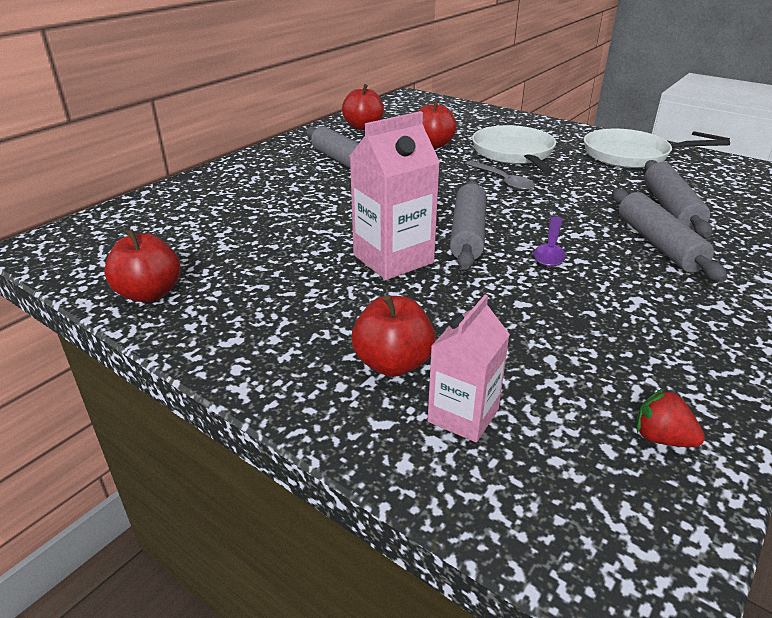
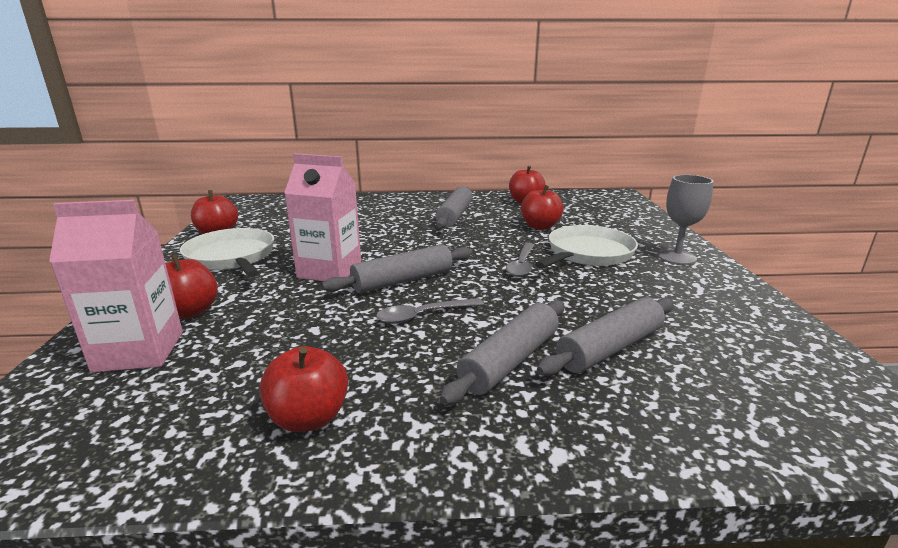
camera: 50 degrees right, 10 degrees down
pink carton [428,295,510,442] -> pink carton [49,200,183,372], size x1.54
purple spoon [534,216,566,267] -> grey spoon [376,298,484,324]
white pan [584,129,730,168] -> white pan moved to [180,228,274,277]
red strawberry [636,389,705,447] -> none
none -> red apple [259,346,348,432]
none -> grey goblet [658,175,713,265]

